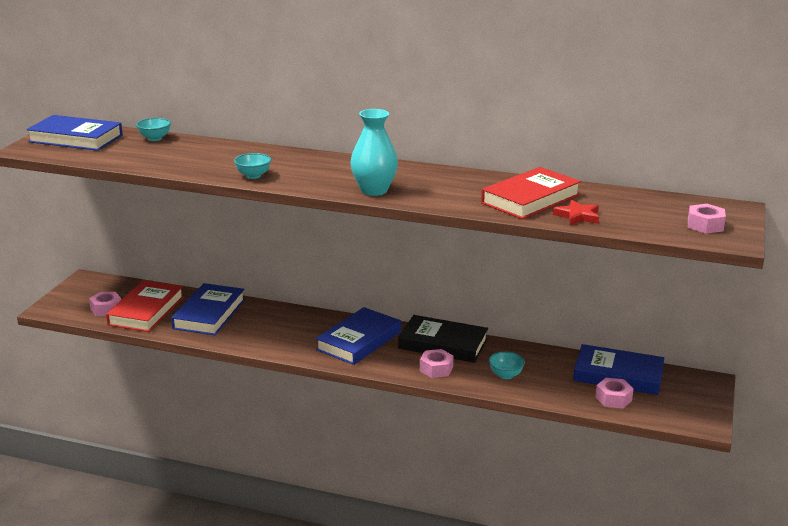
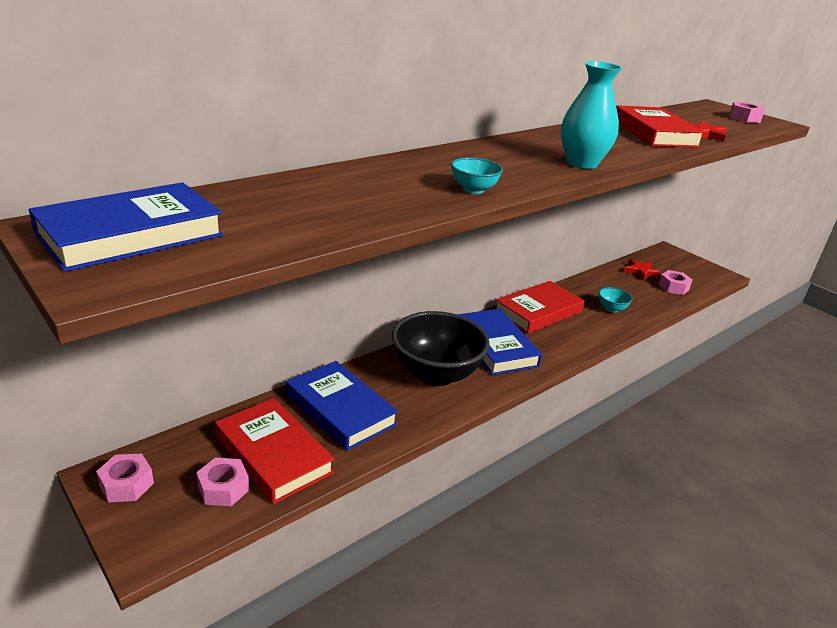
camera: 60 degrees left, 5 degrees up
turquoise bowl [136,118,171,141] -> none
black book [398,315,488,363] -> red book [496,281,585,334]
pink nut [420,349,454,378] -> pink nut moved to [96,453,154,503]
blue book [573,344,664,395] -> red star [624,259,661,280]
none -> black bowl [392,311,489,386]

